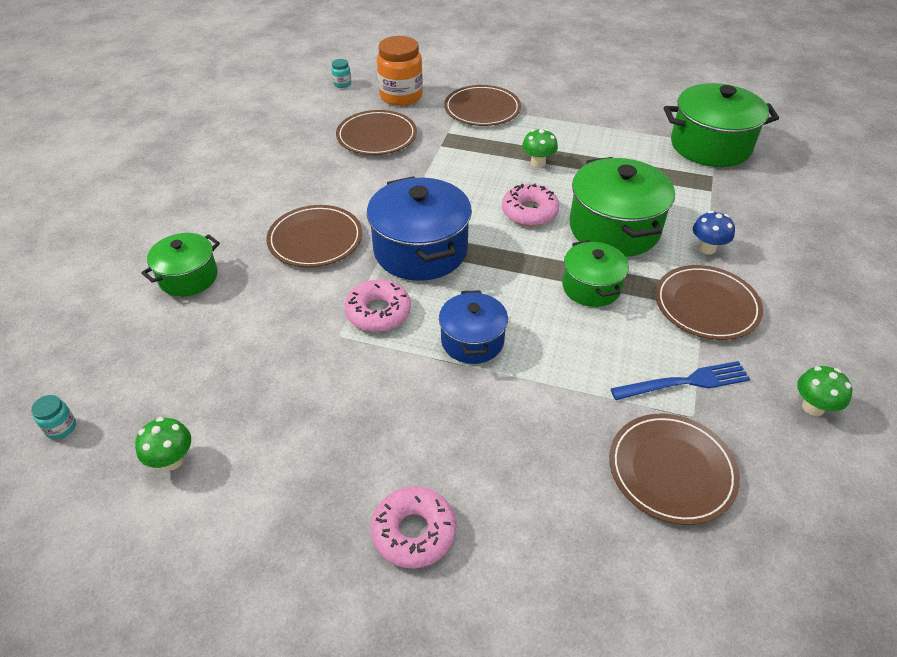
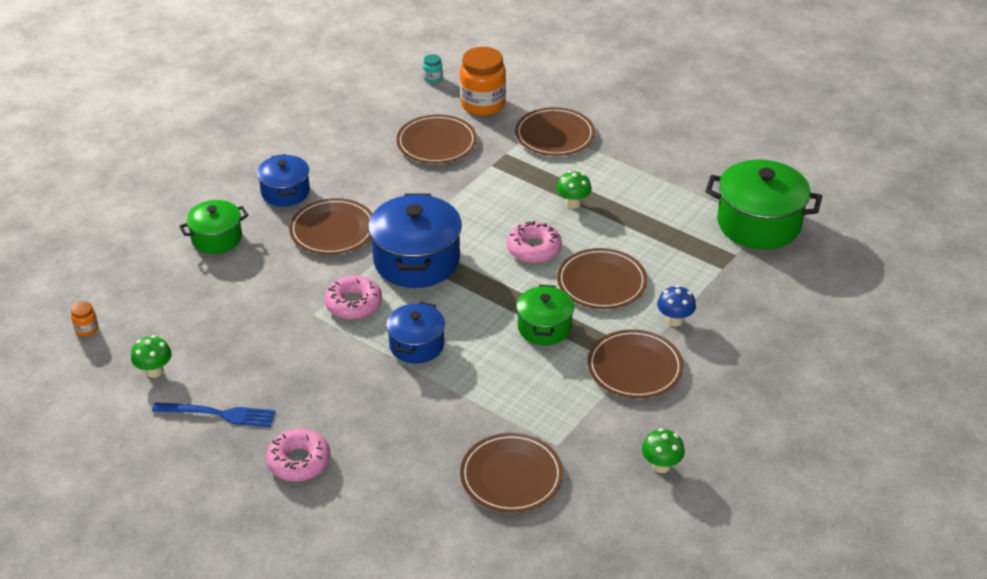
camera: 20 degrees right, 5 degrees down
turquoise jar [31,395,76,439] -> orange jar [71,302,98,336]
green pot [569,157,675,257] -> brown plate [557,248,647,309]
blue fork [610,361,750,400] -> blue fork moved to [152,402,275,427]
none -> blue pot [257,154,310,207]

